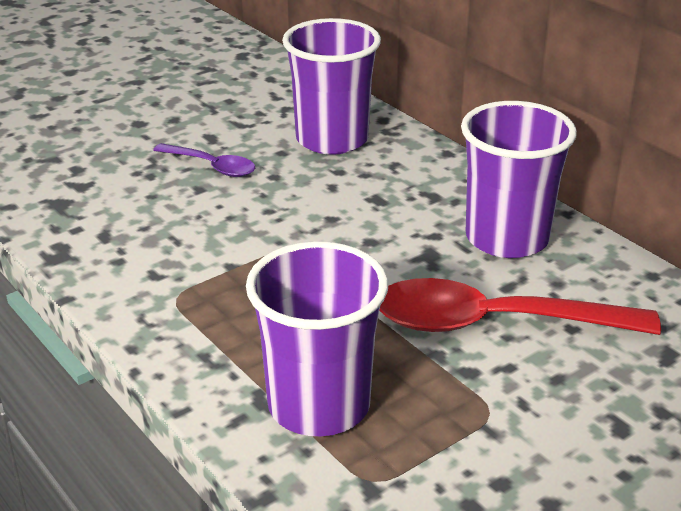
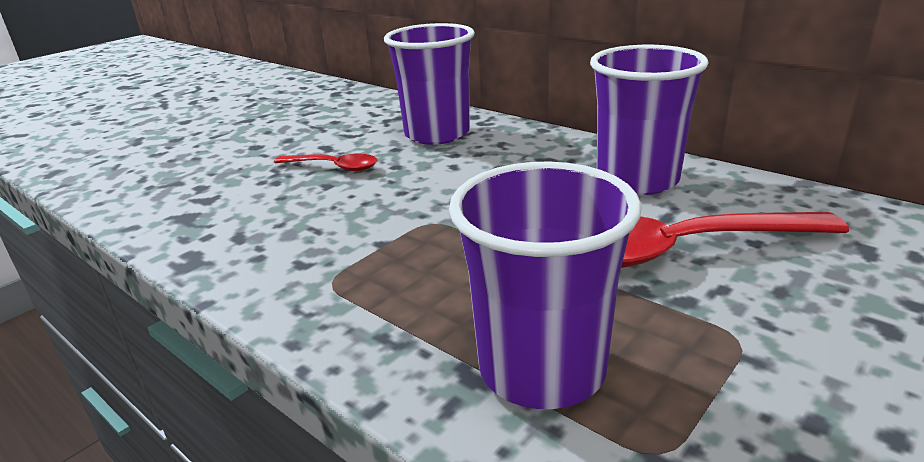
camera: 10 degrees left, 5 degrees down
purple spoon [153,143,255,177] -> red spoon [274,154,378,171]

